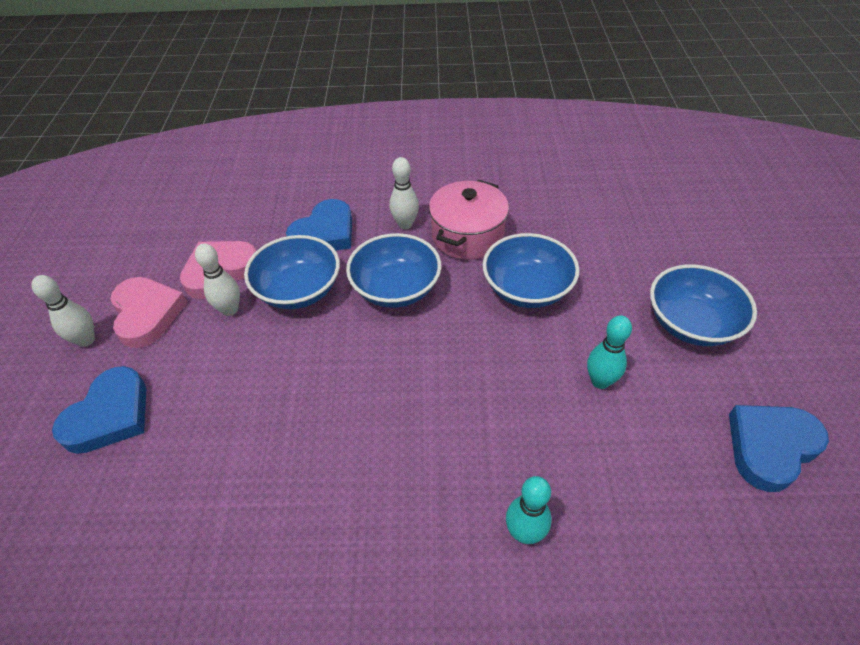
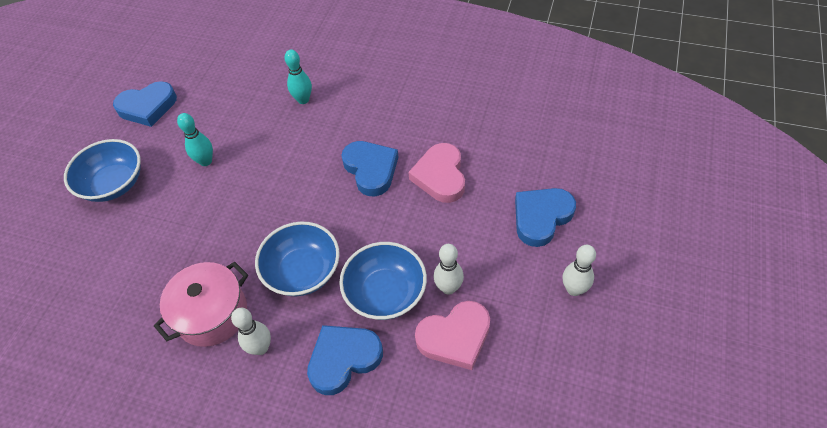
camera: 160 degrees left, 5 degrees up
pink heart [110,277,188,348] -> pink heart moved to [408,143,465,203]
blue bowl [483,233,579,308] -> none
none -> blue heart [341,141,398,196]

